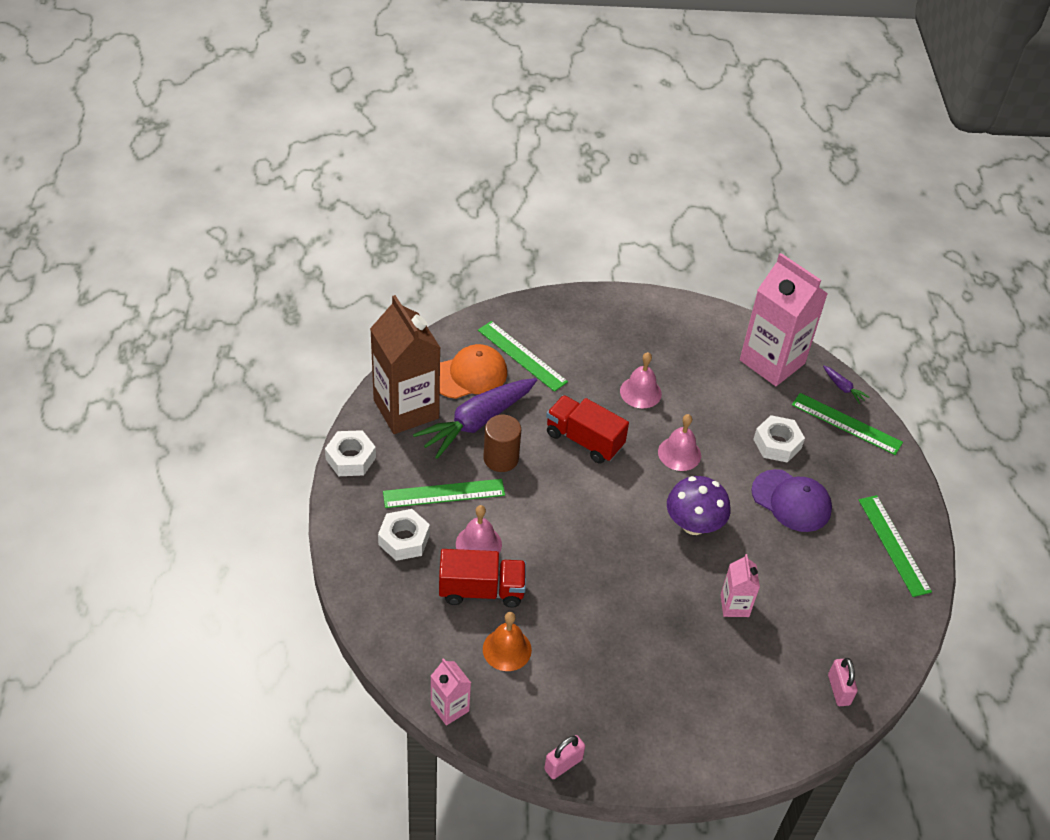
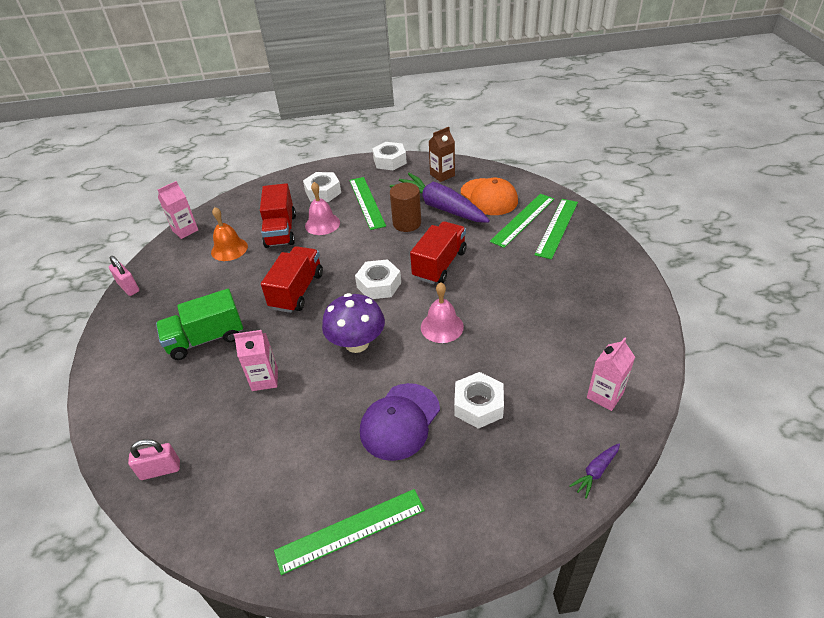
camera: 90 degrees right, 5 degrees down
brown carton [370,295,440,434] -> brown carton [429,127,455,182], size x0.48
pink bell [620,352,662,408] -> none
pink carton [740,253,828,386] -> pink carton [587,337,635,411], size x0.48
green ruler [792,393,903,455] -> green ruler moved to [534,199,578,259]
none -> green truck [156,289,243,360]
none -> red truck [261,246,323,313]
none -> white nut [355,259,401,299]

